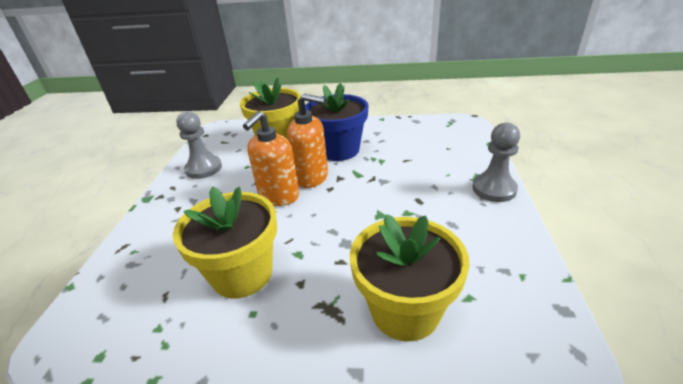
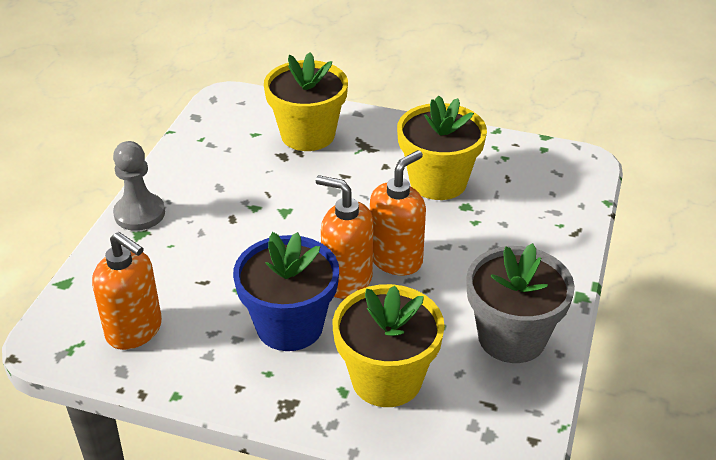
camera: 170 degrees left, 5 degrees up
grey pawn [176,111,222,179] -> grey flower pot [466,243,575,363]
none -> orange soap dispenser [92,232,162,350]

